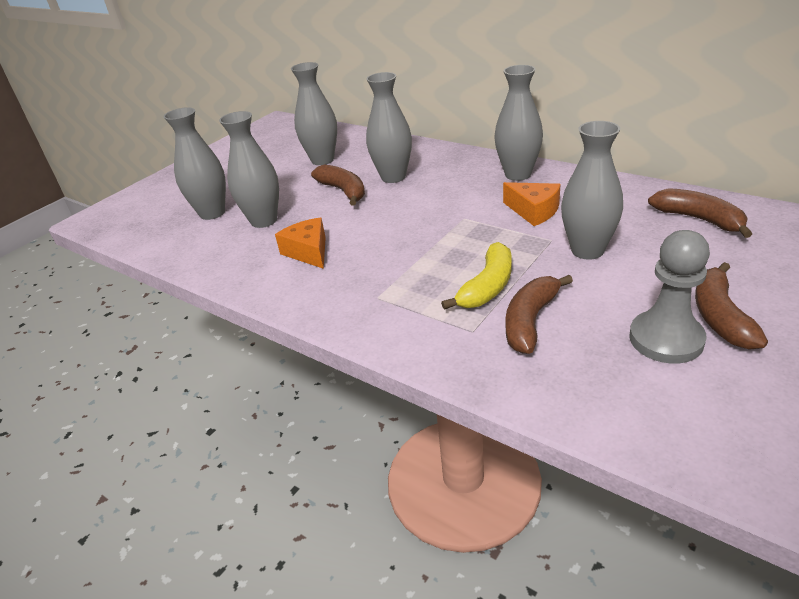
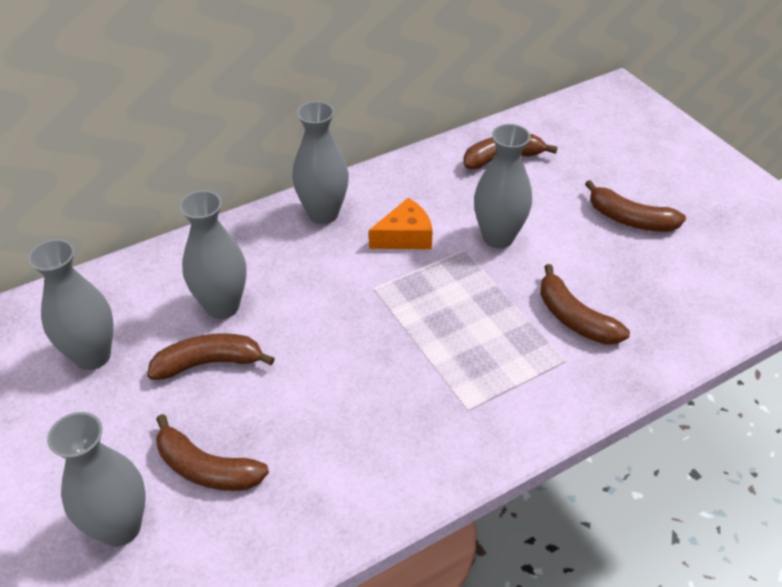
camera: 70 degrees left, 10 degrees up
grey vase [219,111,279,228] -> brown banana [156,414,269,491]
orange cheese [275,217,326,269] -> none
yellow banana [441,242,512,310] -> none
grey pawn [629,230,710,364] -> none

